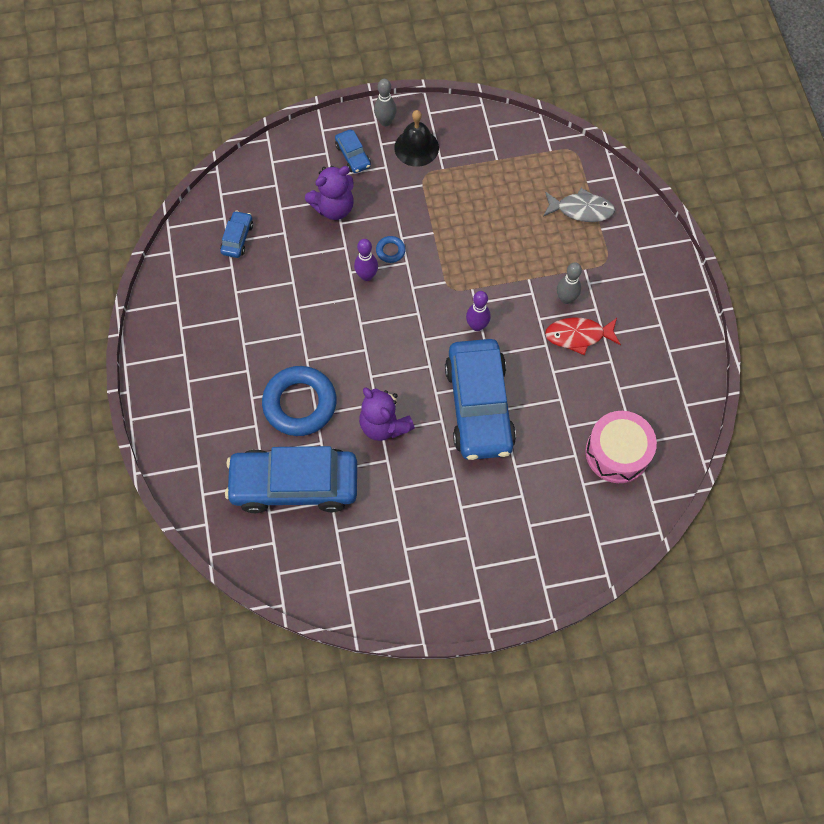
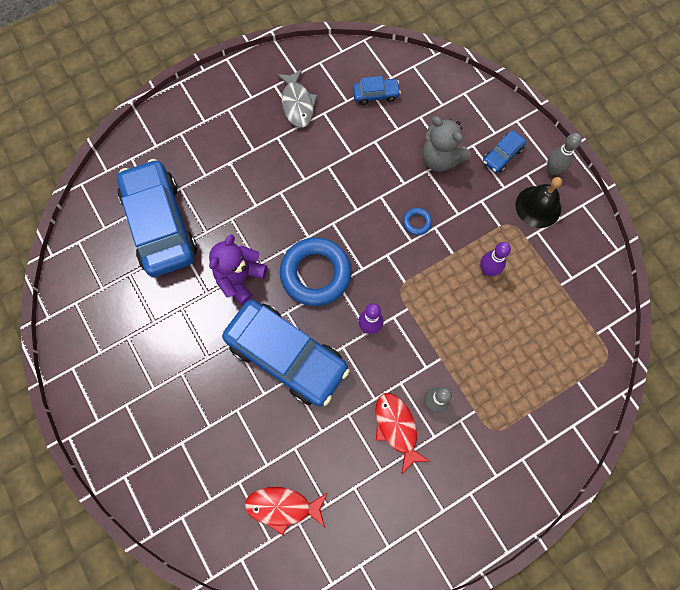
camera: 70 degrees right, 5 degrees up
blue ring [262,366,337,436] -> blue ring moved to [280,237,351,306]
purple teddy bear [305,166,354,220] -> grey teddy bear [422,116,471,172]
purple bowling pin [354,239,378,281] -> purple bowling pin moved to [480,242,511,276]
blue car [445,339,516,460] -> blue car turned 120 degrees counterclockwise [222,300,350,407]
grey fish [543,188,615,222] -> grey fish moved to [277,69,318,128]
pink drum [585,411,657,483] -> red fish [245,487,327,535]

